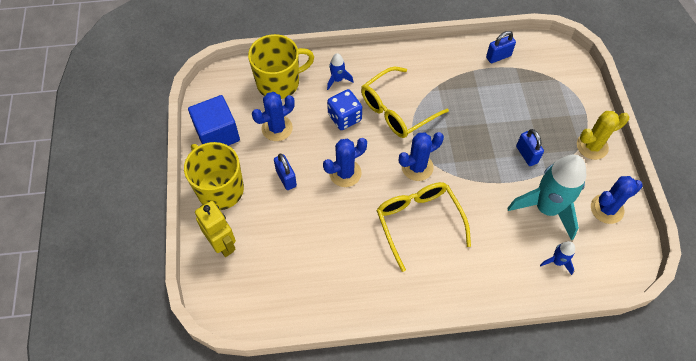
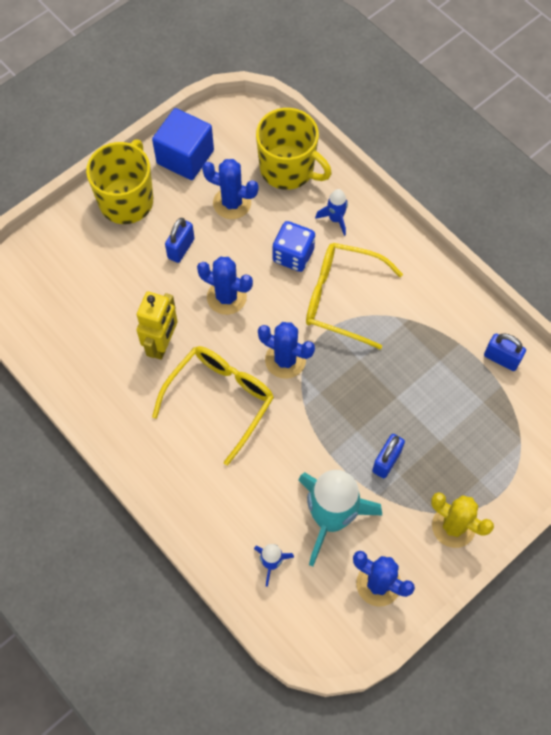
camera: 55 degrees right, 5 degrees up
yellow robot [195,201,236,257] -> yellow robot moved to [137,291,178,360]

